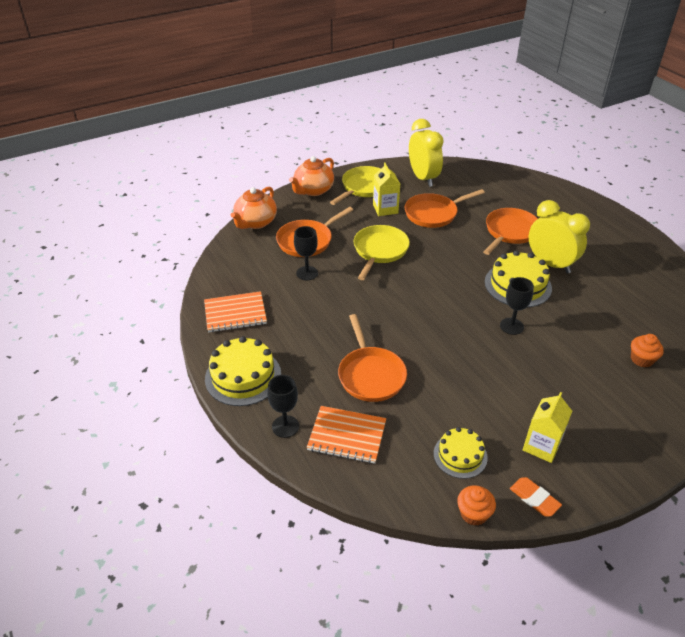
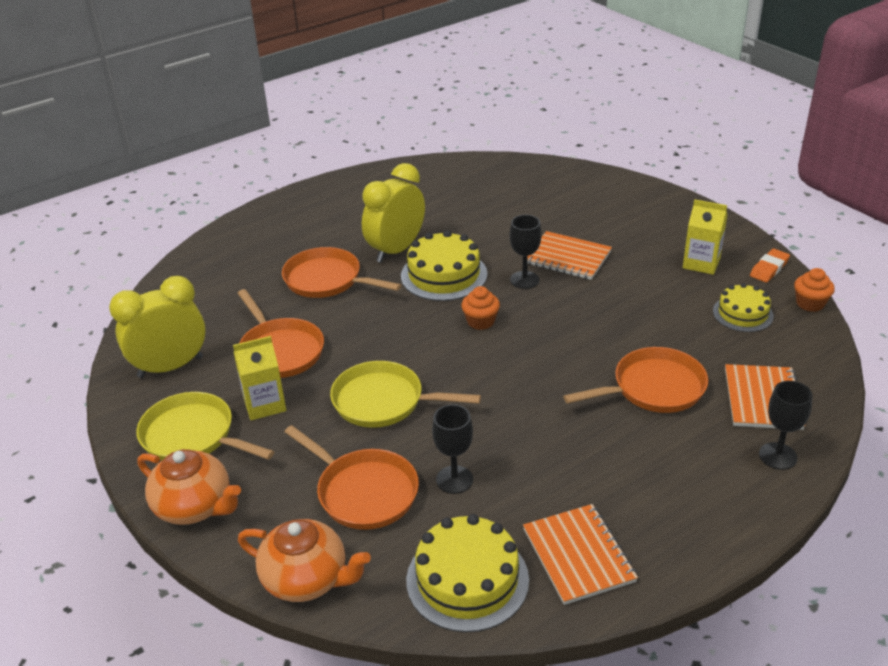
camera: 95 degrees left, 5 degrees down
yellow cake [205,336,281,406] -> yellow cake moved to [406,514,529,632]
orange cupcake [631,334,664,367] -> orange cupcake moved to [461,286,500,330]
none -> orange notebook [527,231,612,280]

